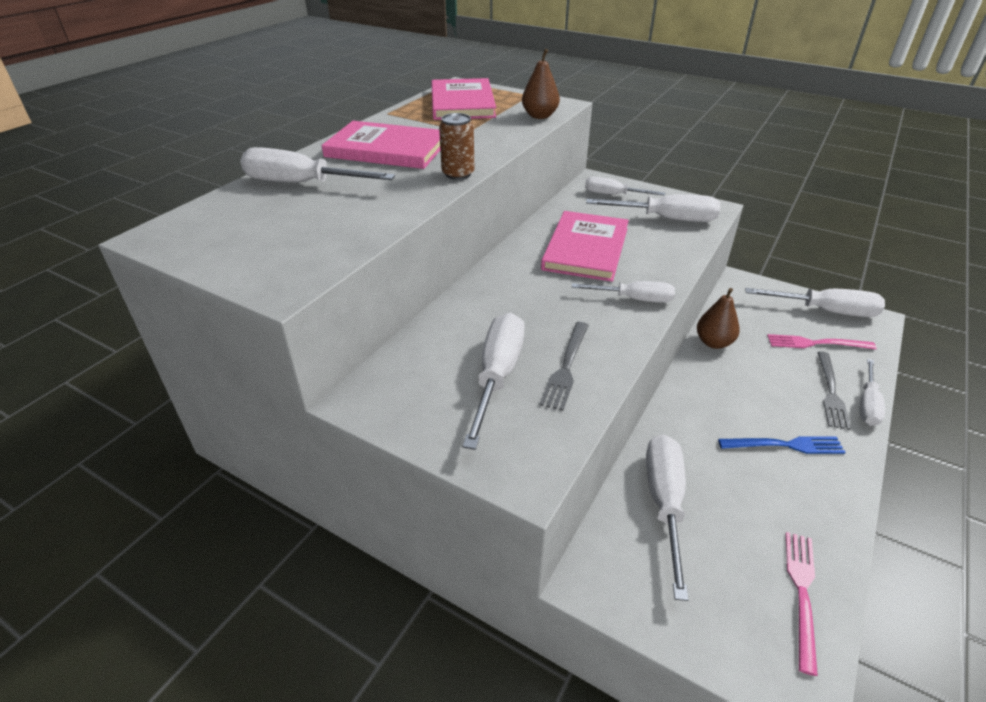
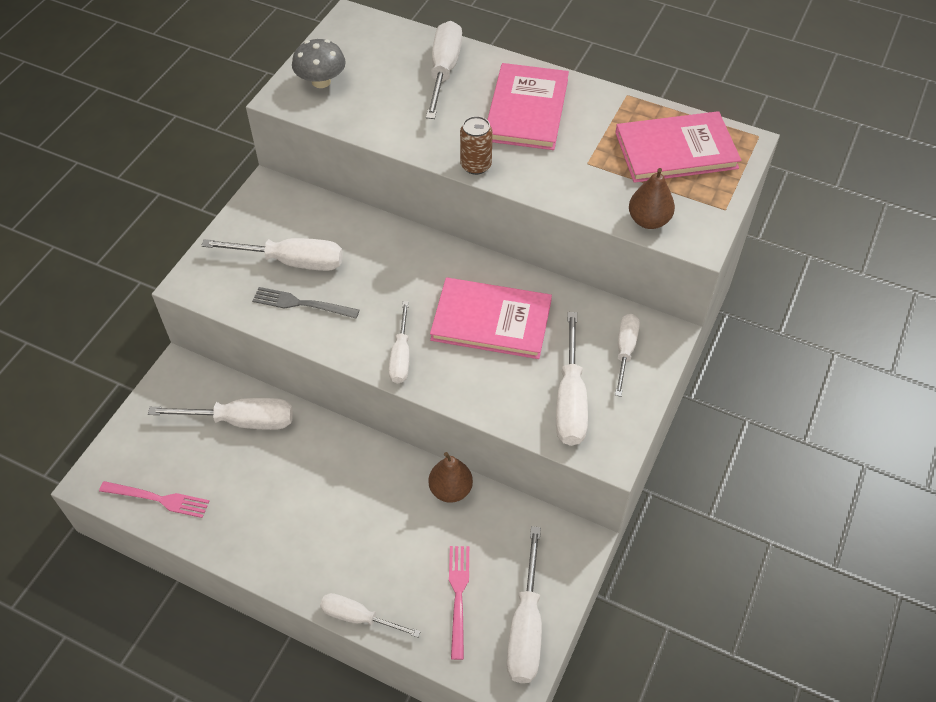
camera: 85 degrees right, 15 degrees up
blue fork [718,436,846,454] -> none
grey fork [817,351,851,430] -> none
none -> grey mushroom [292,39,346,88]

